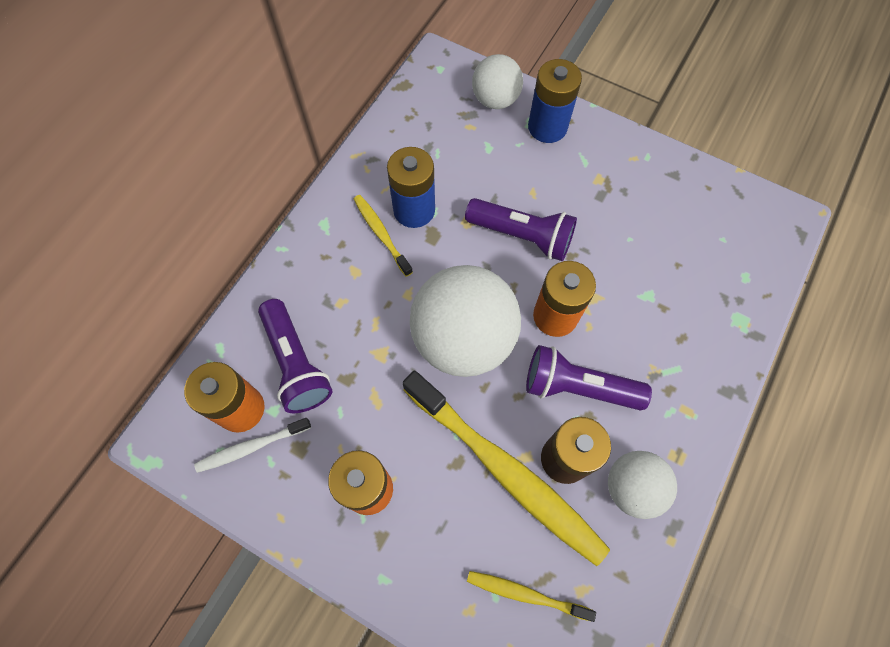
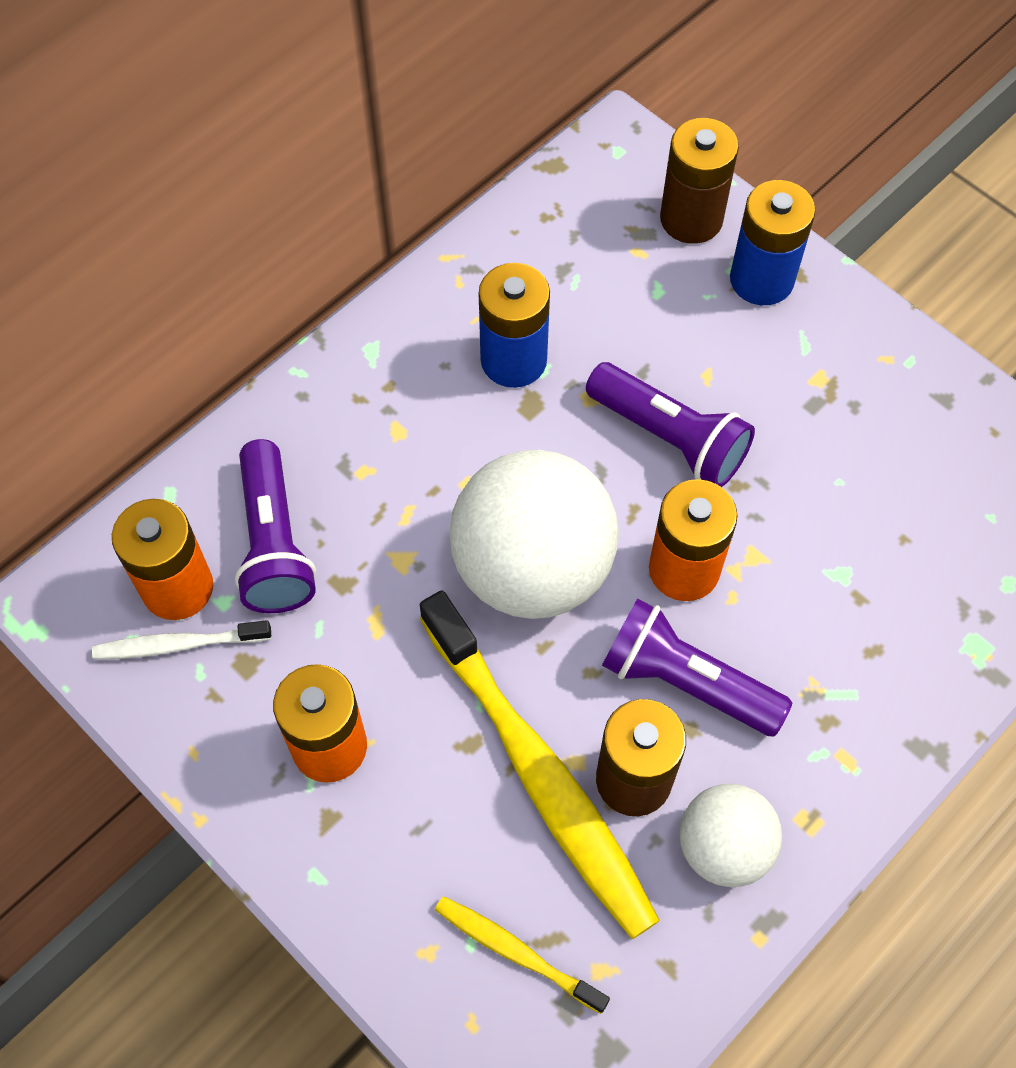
camera: 15 degrees right, 5 degrees down
yellow toothbrush [354,195,413,277] -> none
white ball [472,54,523,109] -> brown battery [660,118,739,244]

